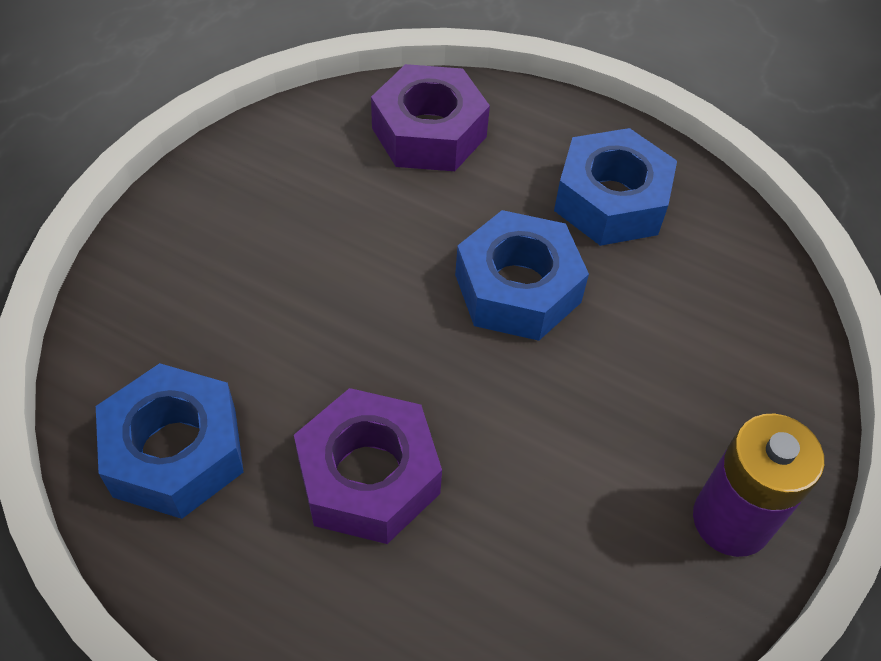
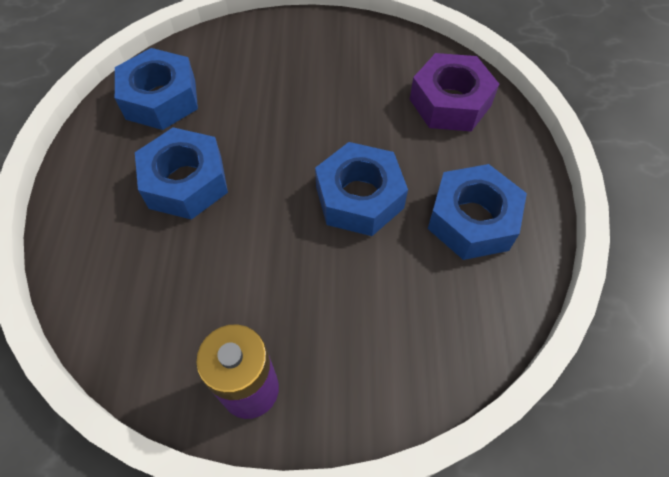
camera: 65 degrees right, 5 degrees up
purple nut [294,388,442,544] -> blue nut [135,127,228,220]

